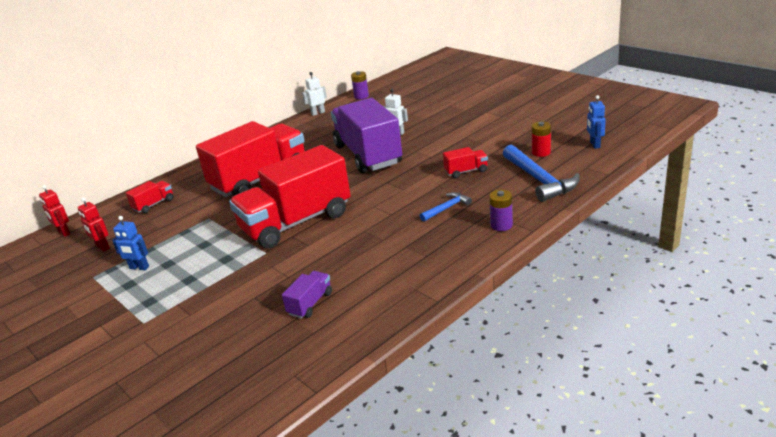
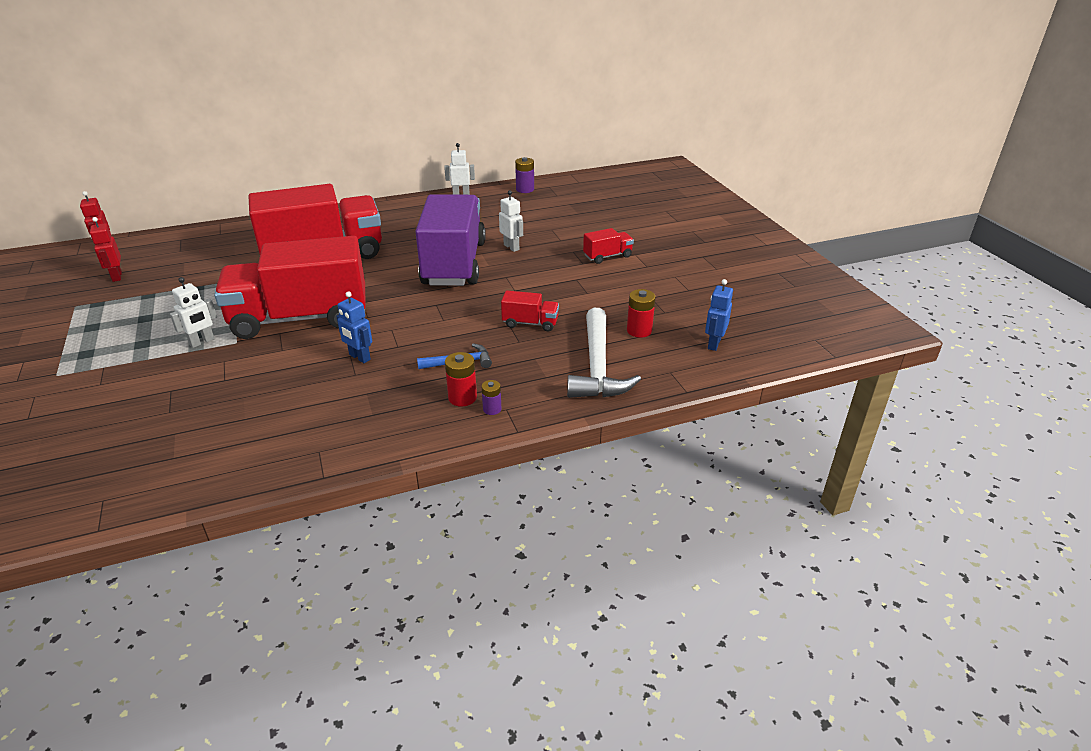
camera: 20 degrees right, 5 degrees up
blue robot [112,216,149,270] -> blue robot moved to [336,291,372,363]
red truck [126,181,173,213] -> red truck moved to [583,228,634,264]
purple truck [282,271,332,318] -> none
purple battery [489,190,513,231] -> purple battery [481,380,502,415], size x0.64
blue hammer [503,145,580,202] -> white hammer [567,308,641,398]
none -> white robot [170,277,217,348]
none -> red battery [445,352,477,407]

